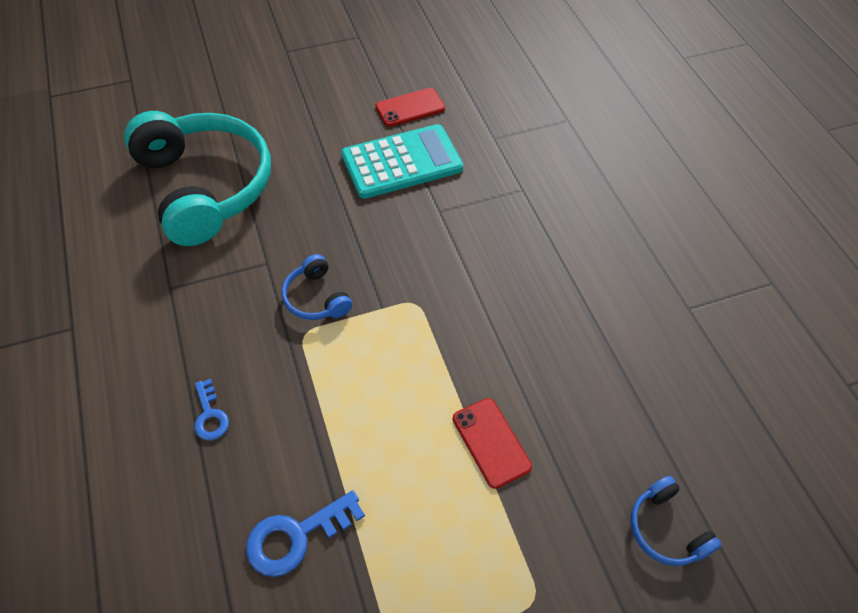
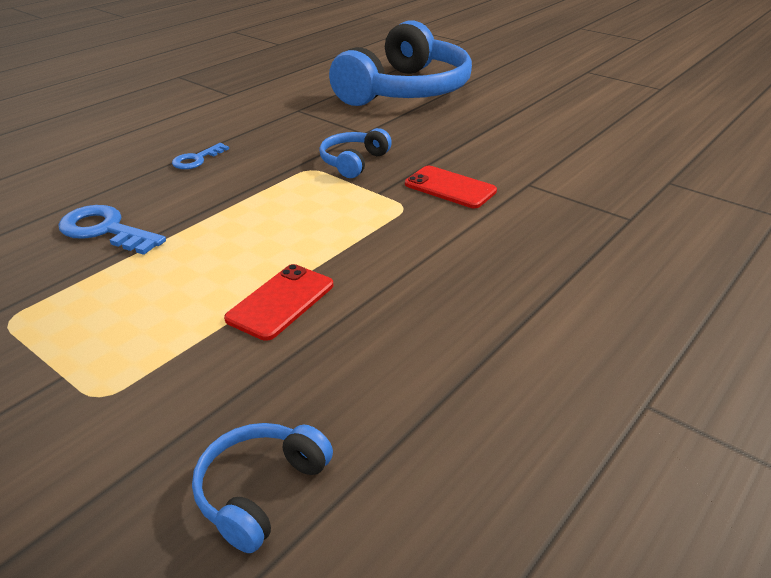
camera: 60 degrees right, 20 degrees down
turquoise headphones [124,111,271,246] -> blue headphones [329,20,472,106]
turquoise calculator [341,124,463,199] -> none
red phone [375,88,445,127] -> red phone moved to [405,166,497,208]

